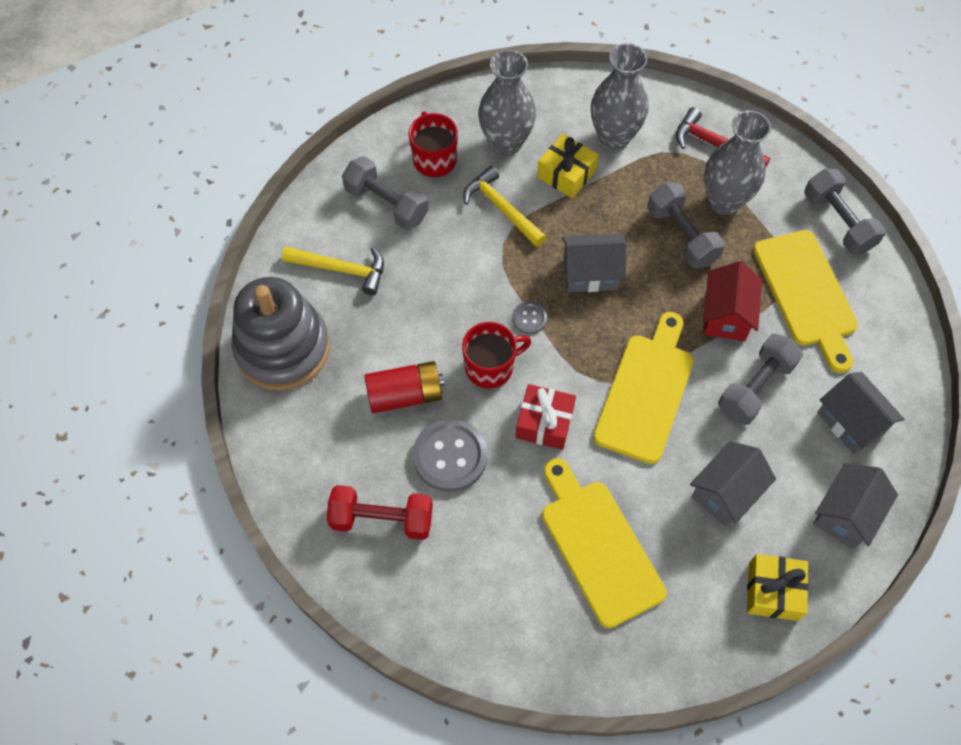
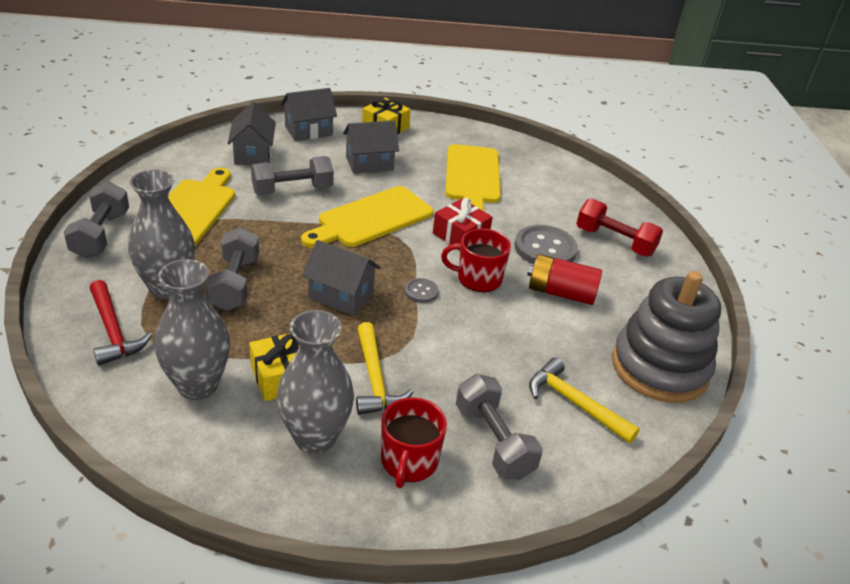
camera: 155 degrees left, 25 degrees down
red house [703,261,762,341] -> none

